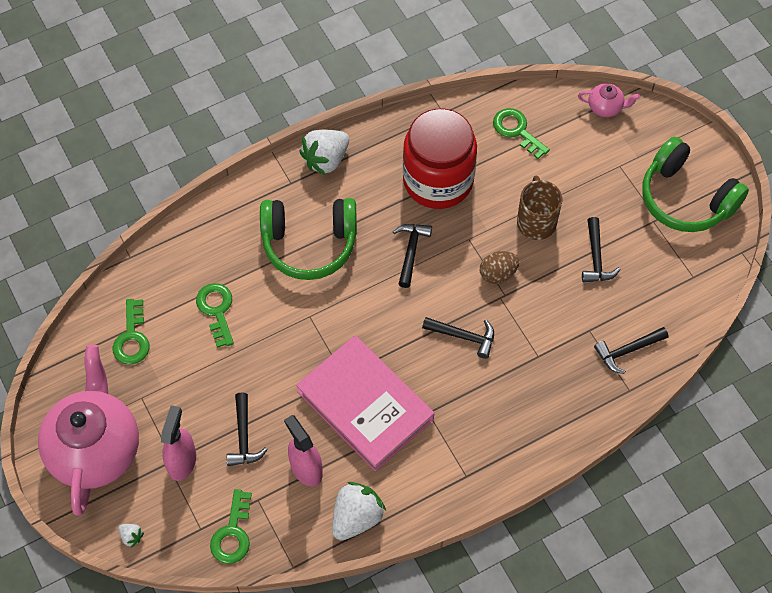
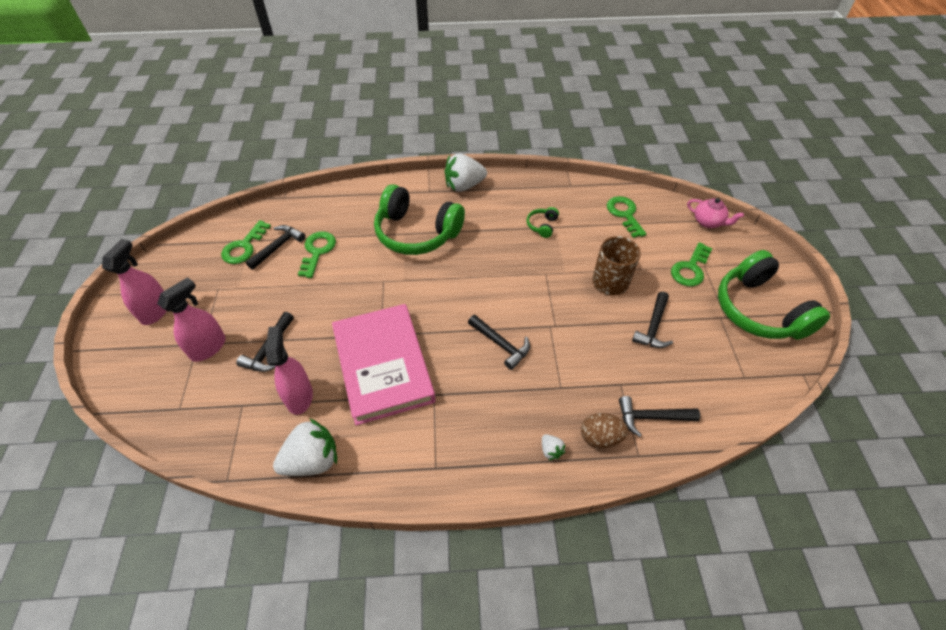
camera: 25 degrees right, 10 degrees down
pink teapot [38,345,139,515] -> pink spray bottle [102,239,166,325]
white strawberry [118,524,144,548] -> white strawberry moved to [542,434,566,460]
green key [210,489,252,564] -> green key moved to [671,242,712,286]
black hammer [393,224,432,288] -> black hammer moved to [246,225,305,270]
red jar [403,109,477,209] -> green headphones [527,207,559,238]
brown egg [480,251,519,284] -> brown egg moved to [581,413,628,448]

